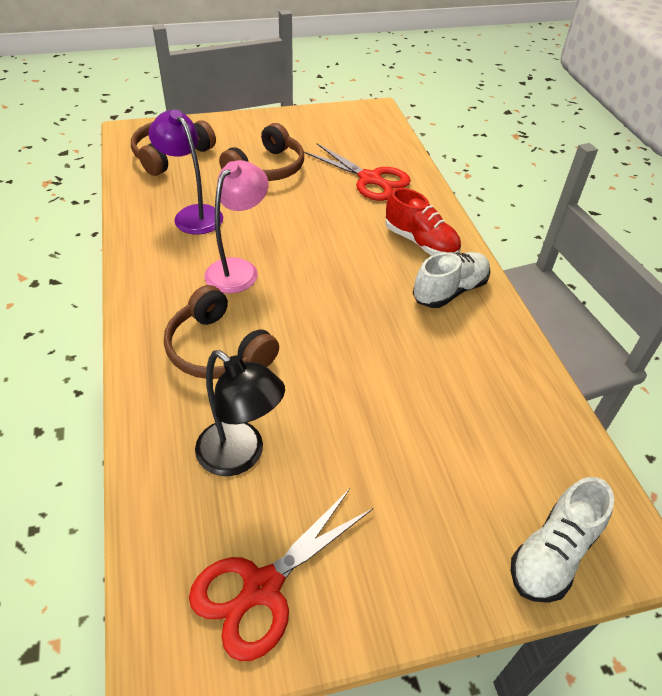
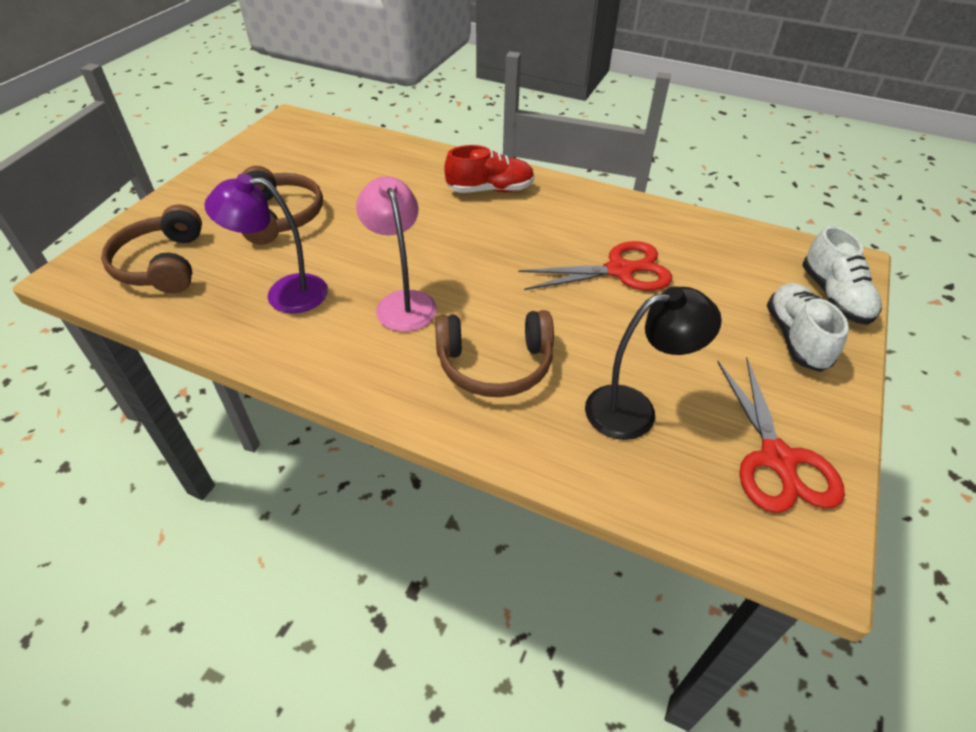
camera: 50 degrees left, 0 degrees up
red scissors [304,143,411,201] -> red scissors moved to [518,241,672,291]
white shoe [413,252,490,308] -> white shoe moved to [767,283,849,372]

